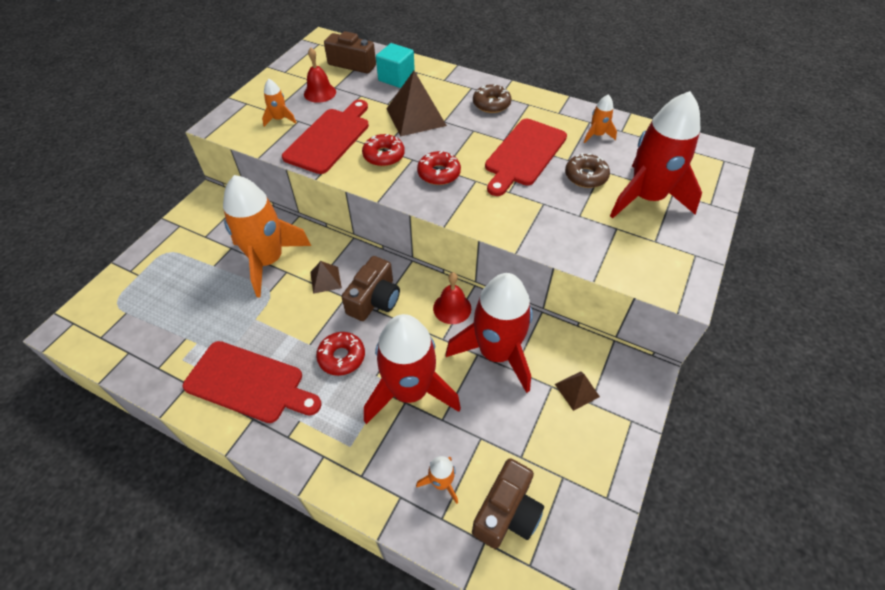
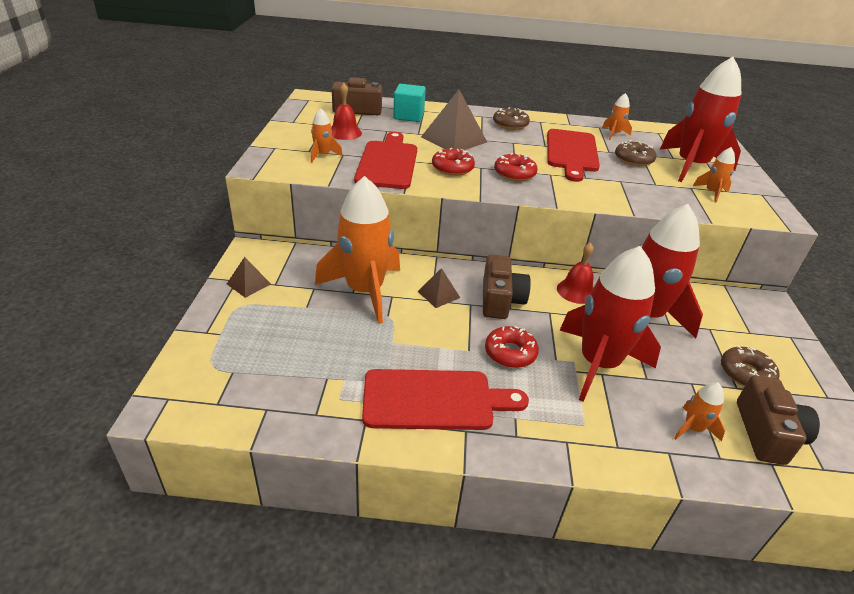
camera: 25 degrees left, 15 degrees down
brown pyramid [555,371,600,411] -> brown pyramid moved to [227,257,271,298]
none -> orange rocket [693,147,735,203]
none -> brown donut [721,346,779,387]

